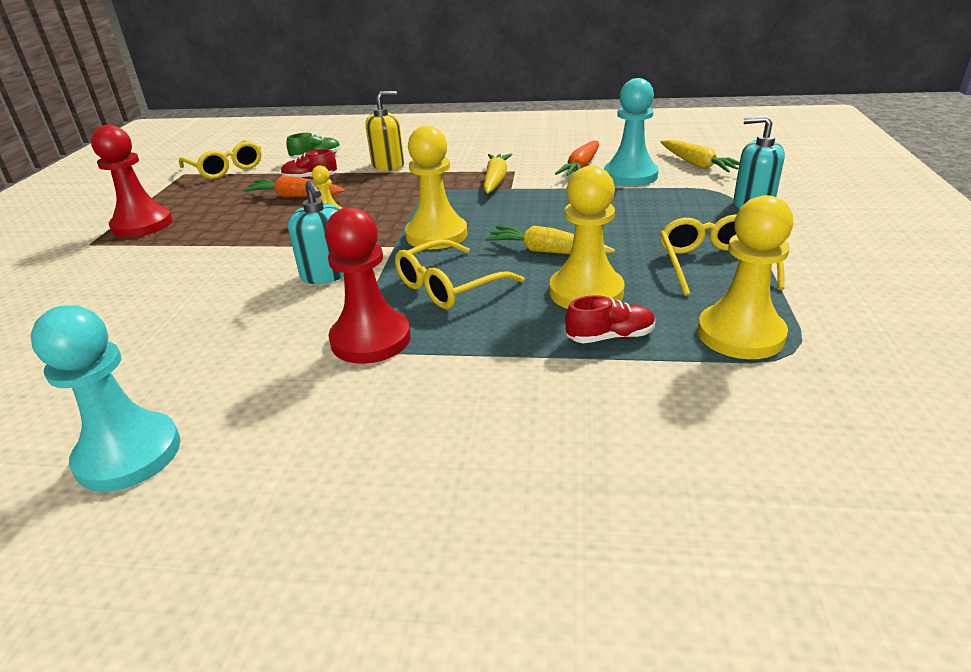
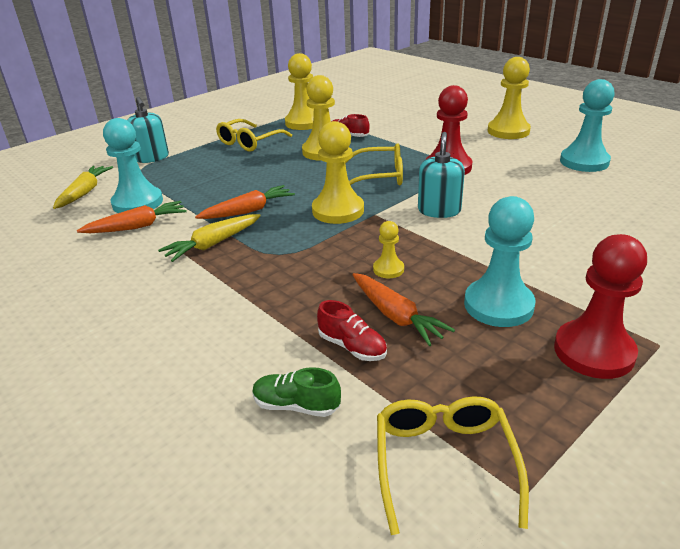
camera: 140 degrees left, 0 degrees up
yellow soap dispenser [365,91,404,171] -> none
yellow carrot [485,225,615,254] -> none
none -> orange carrot [195,185,295,219]
none -> turquoise pawn [464,196,535,327]
none -> yellow pawn [488,57,531,139]

